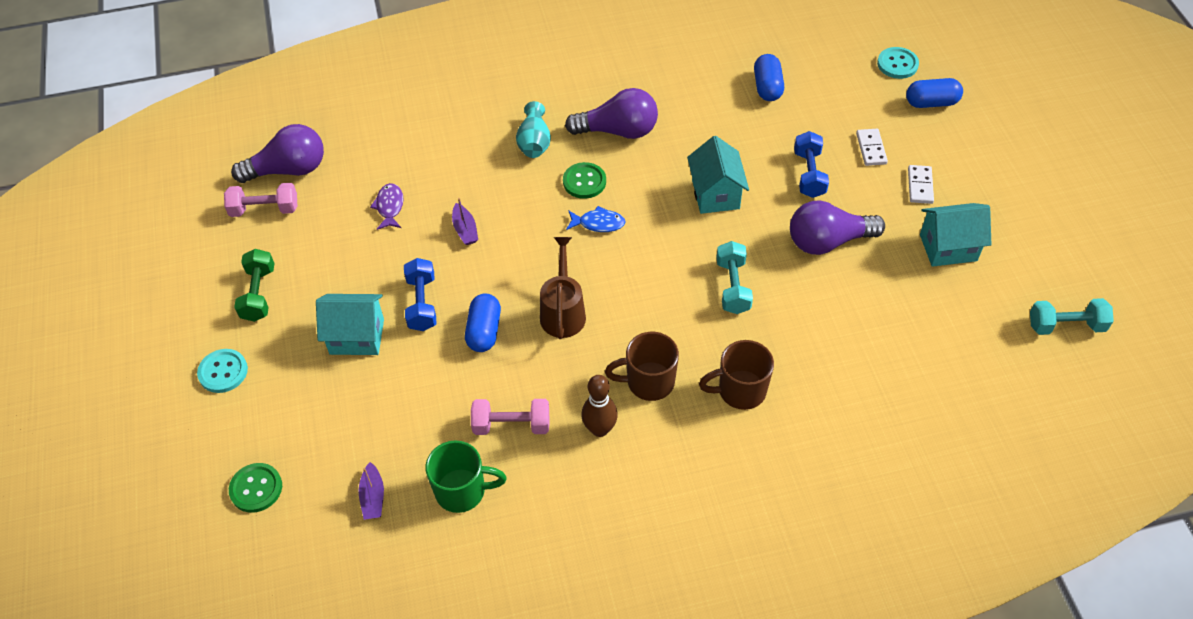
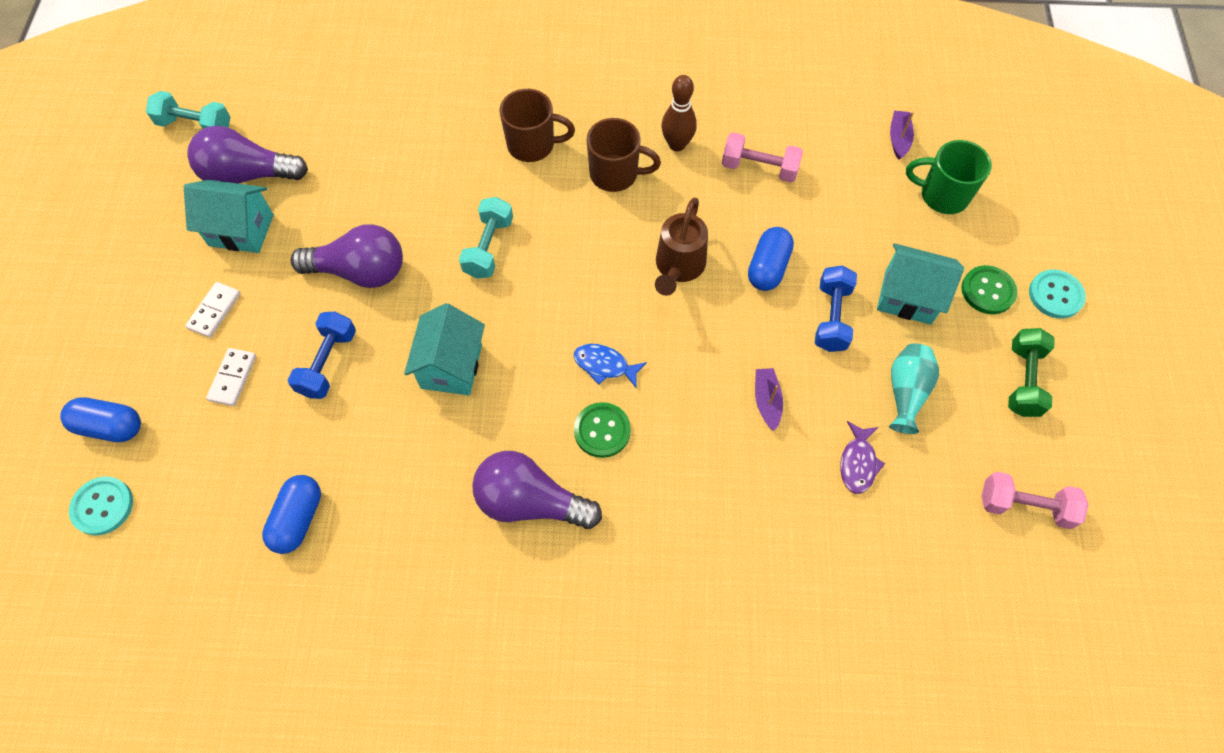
camera: 165 degrees left, 10 degrees up
green button [229,463,282,512] -> green button moved to [961,265,1017,314]
purple light bulb [231,124,324,183] -> purple light bulb moved to [187,125,308,183]
green mug [425,440,507,513] -> green mug moved to [906,140,992,214]
turquoise vase [516,101,551,158] -> turquoise vase moved to [889,343,939,434]

